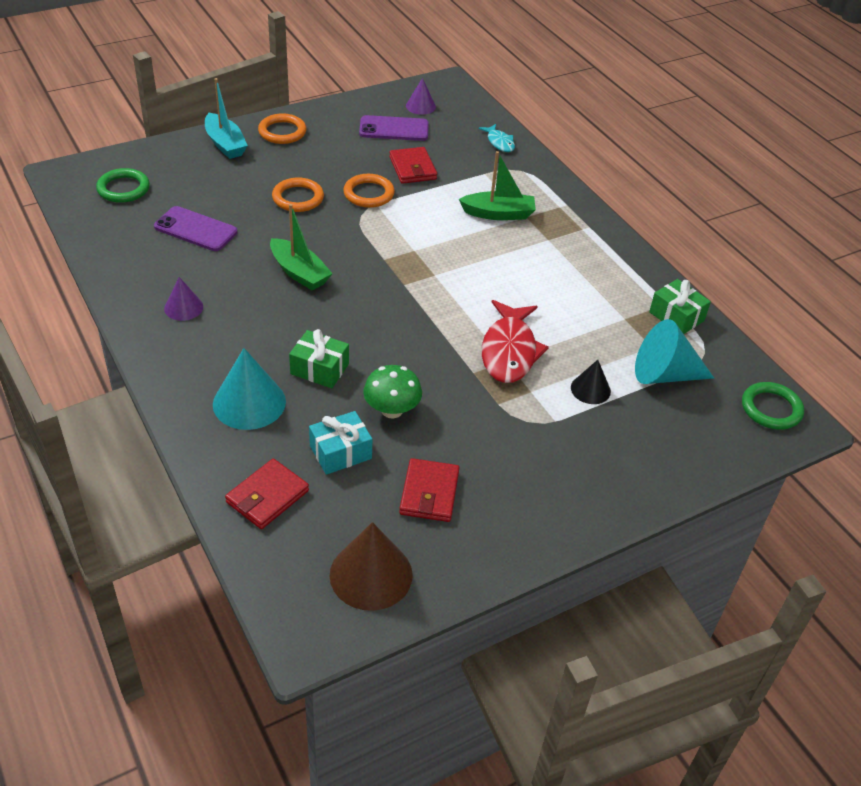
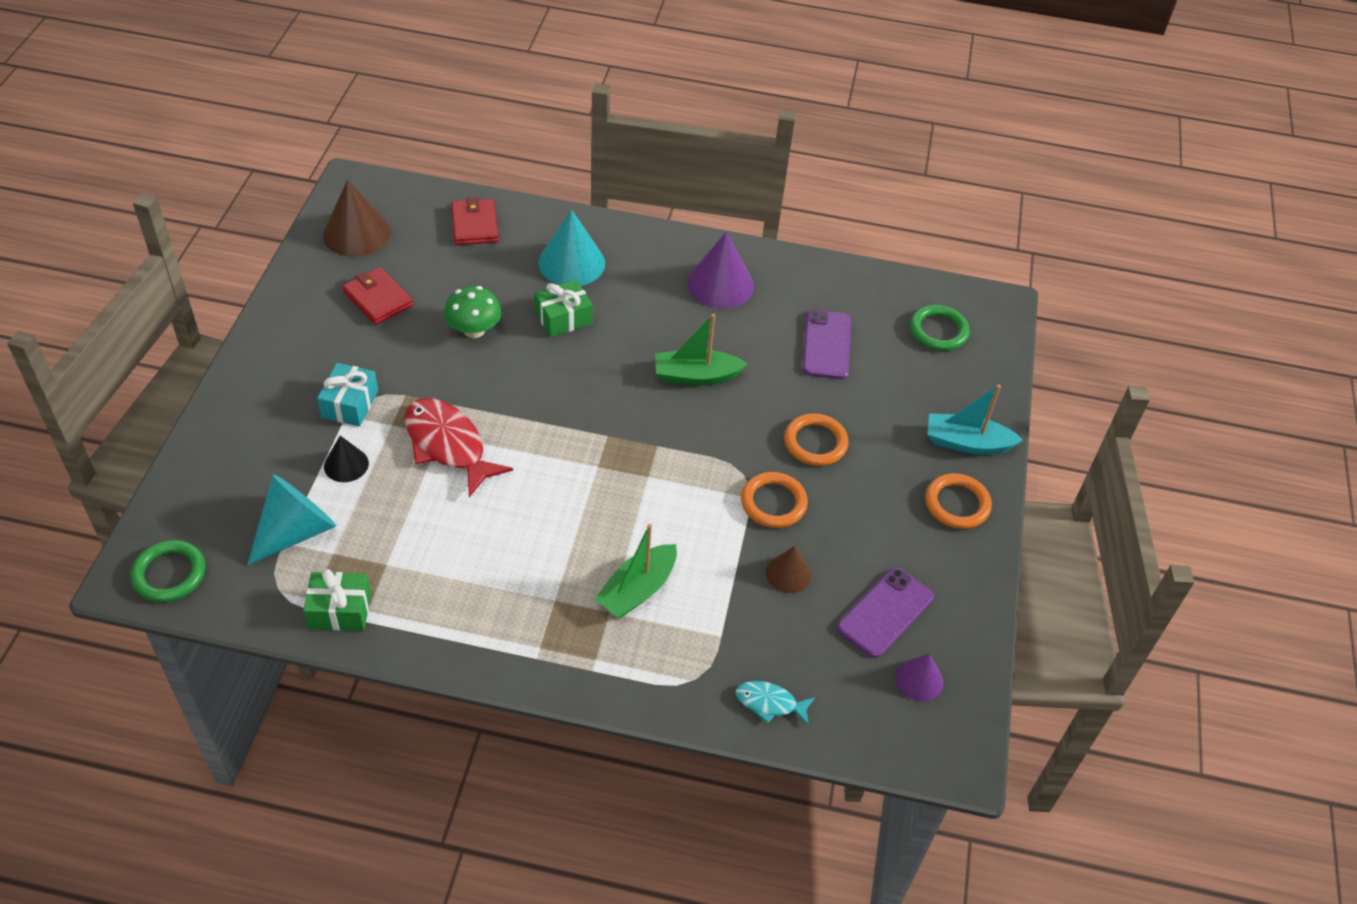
camera: 130 degrees right, 5 degrees up
purple phone [154,206,237,251] -> purple phone turned 60 degrees counterclockwise [803,310,851,379]
purple cone [164,277,203,321] -> purple cone [687,232,754,308], size x1.73
turquoise gift [309,411,372,475] -> turquoise gift moved to [317,363,378,426]
red wallet [389,147,437,184] -> brown cone [766,546,811,593]

